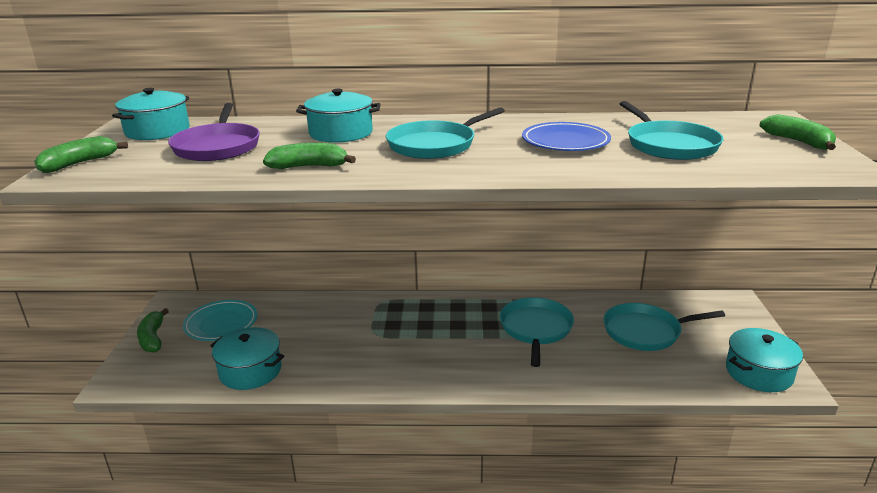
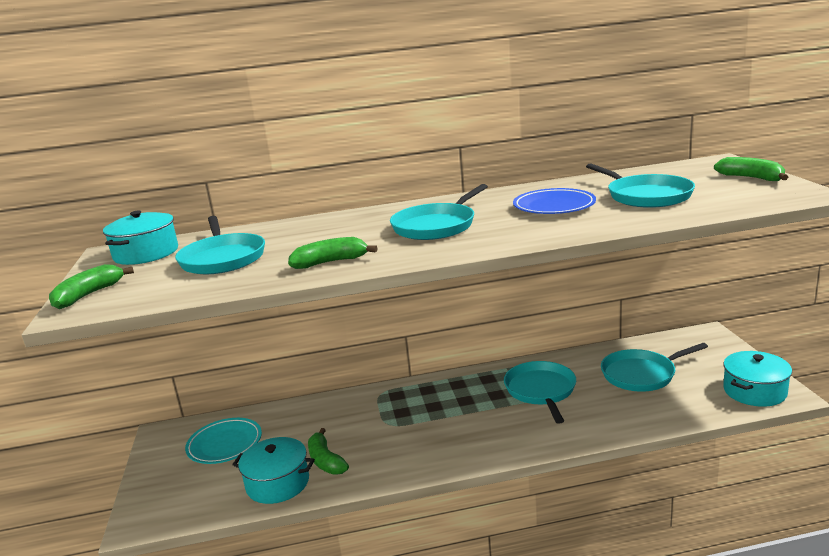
camera: 10 degrees left, 5 degrees down
green banana [137,308,169,353] -> green banana moved to [308,428,349,475]
purple pan [168,103,260,161] -> turquoise pan [175,216,265,274]
turquoise pot [296,89,380,143] -> none

